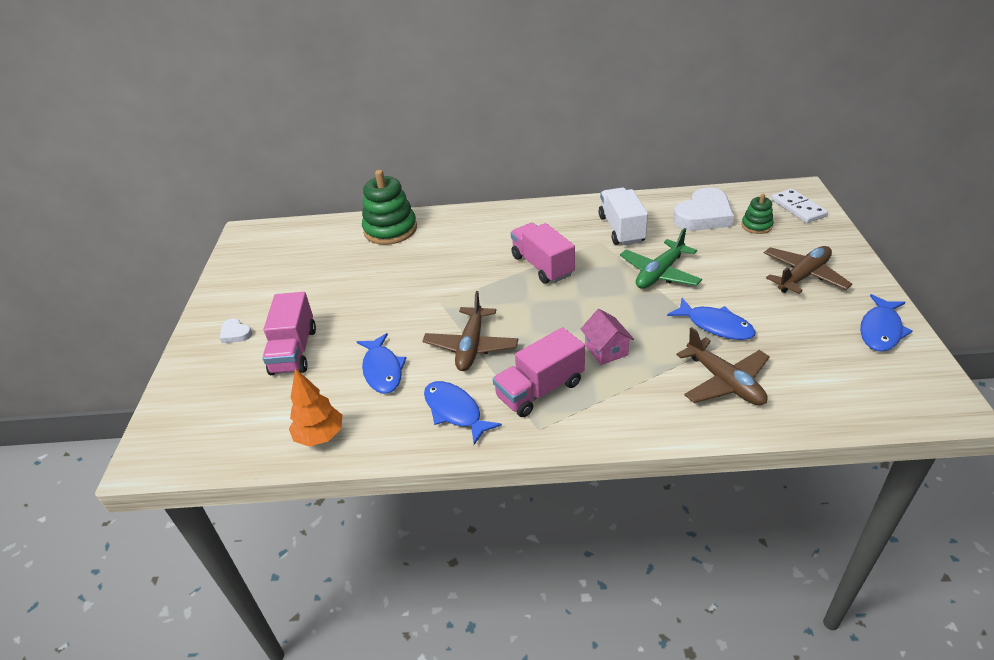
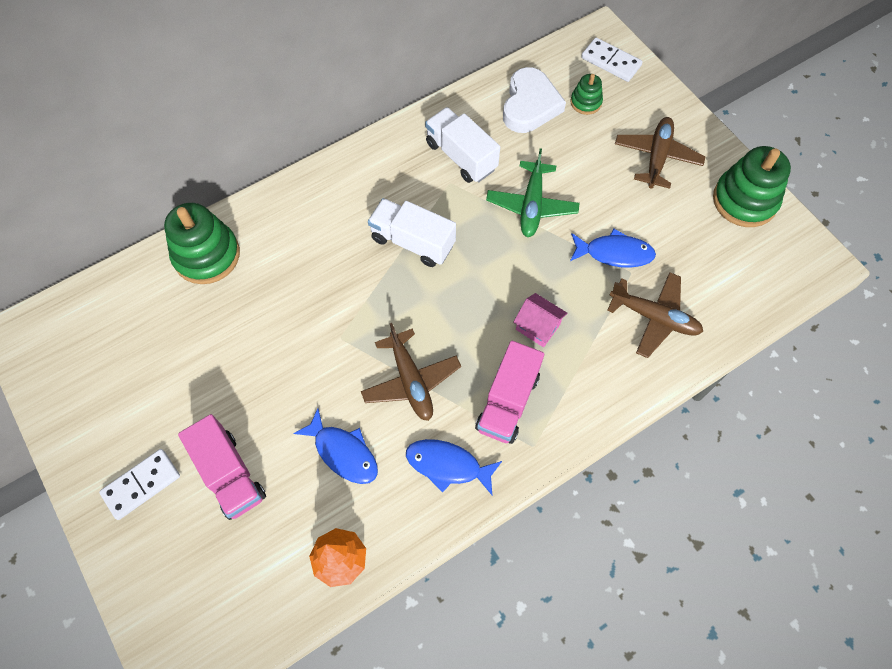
camera: 35 degrees left, 25 degrees up
white heart [220,319,252,343] -> white domino [99,449,180,520]
pink truck [511,223,575,284] -> white truck [368,198,456,267]
blue fish [860,294,912,352] -> green stacking toy [713,146,791,227]

